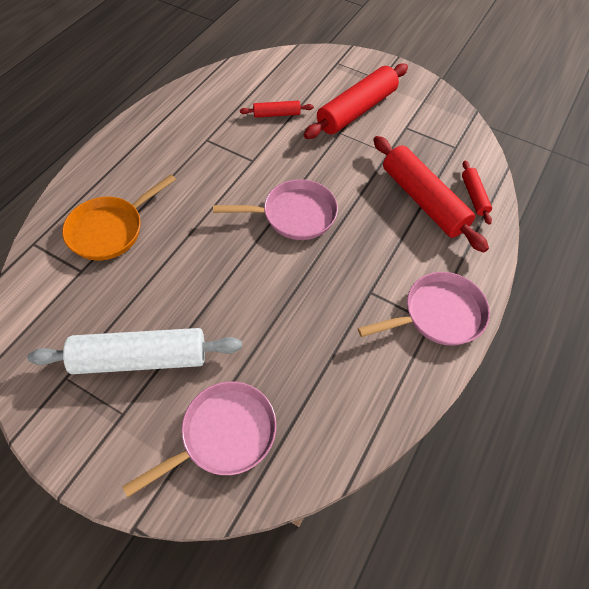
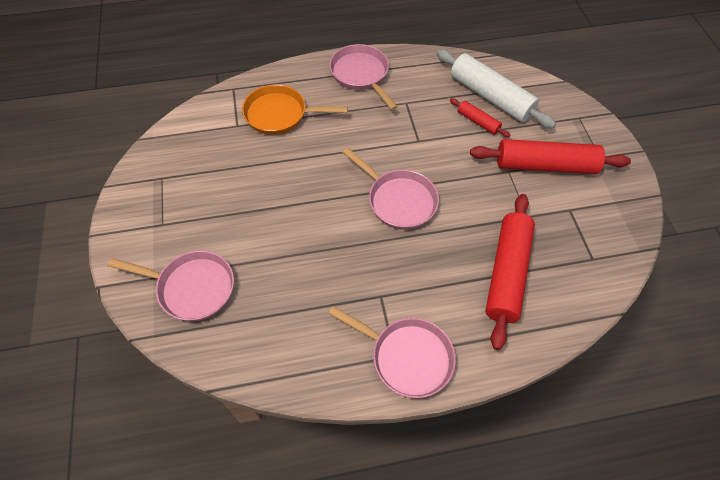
camera: 50 degrees right, 0 degrees up
white rolling pin [27,328,242,374] -> white rolling pin moved to [436,49,556,128]
red rolling pin [462,161,492,225] -> none
none -> pink pan [329,44,398,110]

